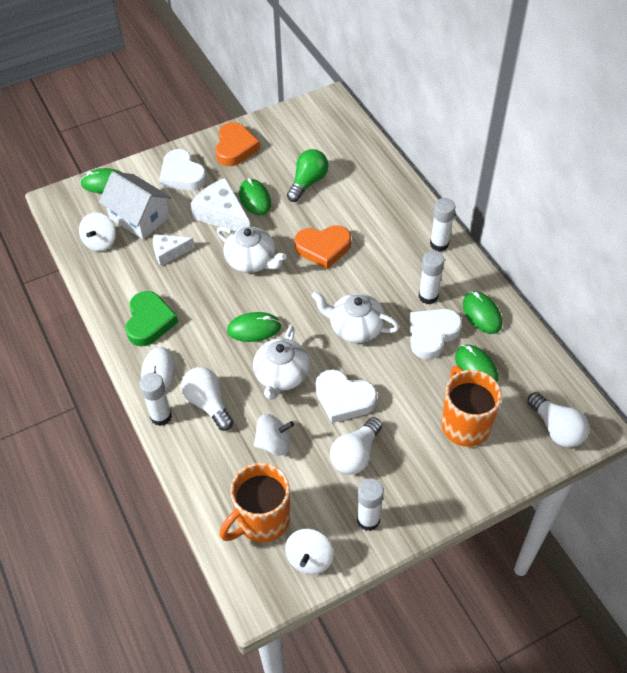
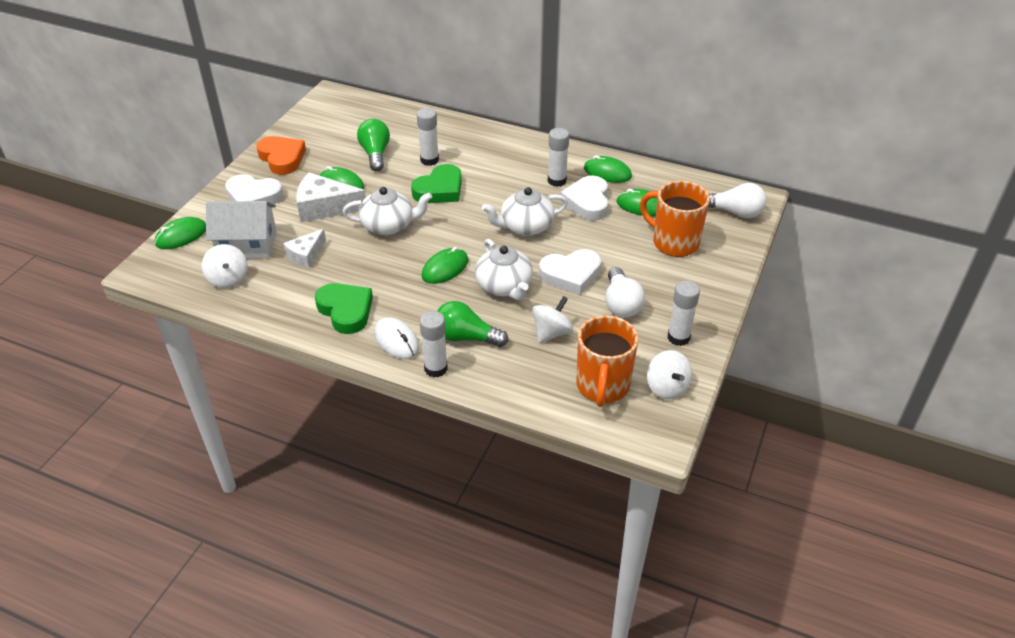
camera: 40 degrees left, 10 degrees down
white light bulb [181,367,233,431] -> green light bulb [437,301,508,347]
orange heart [295,225,351,269] -> green heart [411,164,462,203]
white glue stick [430,198,455,251] -> white glue stick moved to [417,108,439,166]

